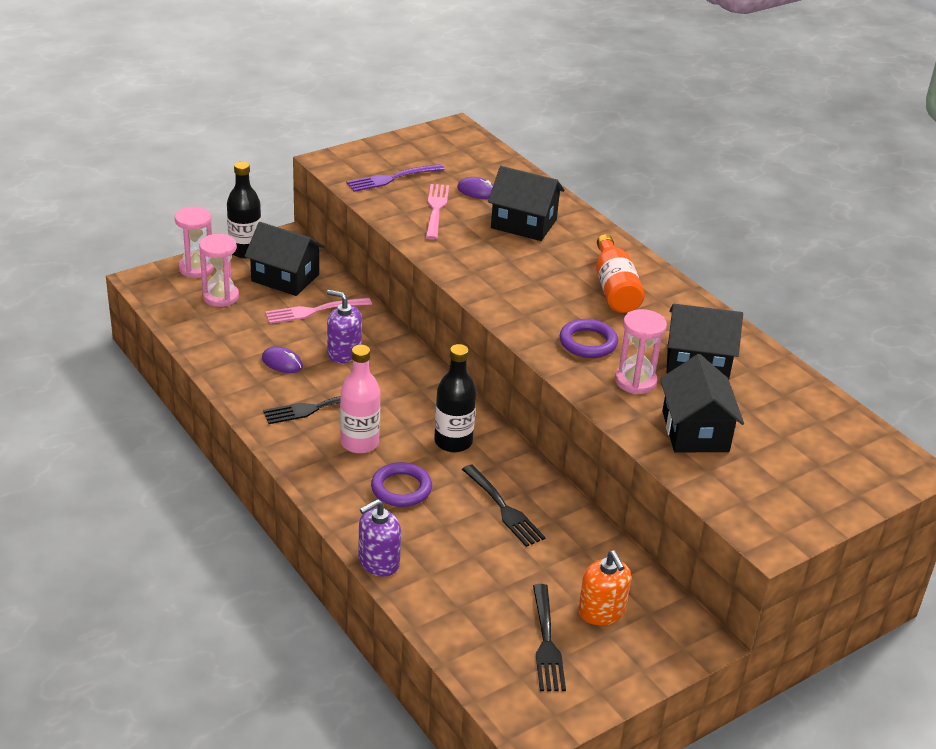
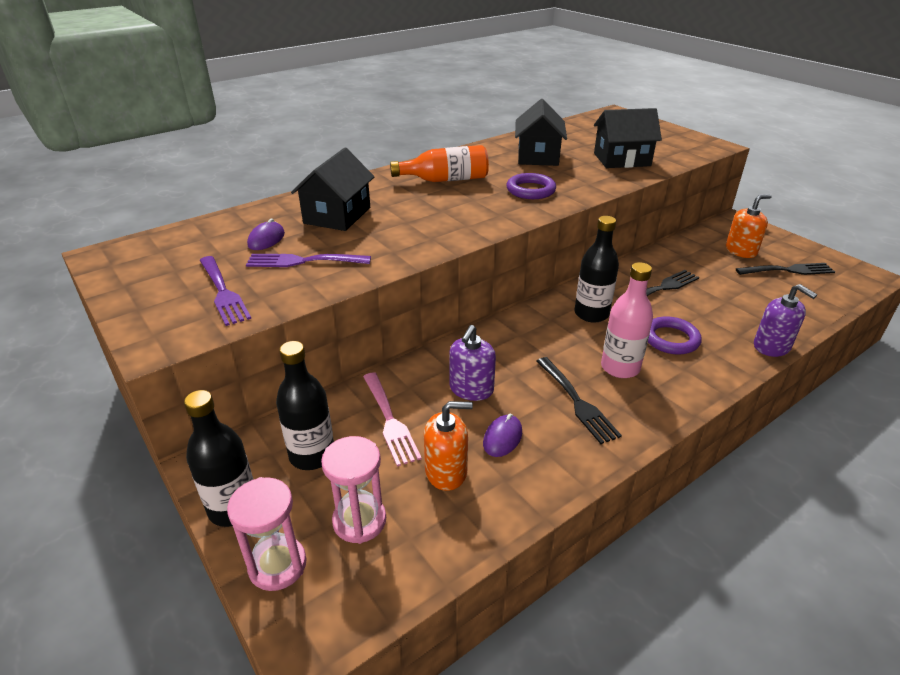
camera: 90 degrees left, 0 degrees up
black house [244,222,325,296] -> black bottle [276,341,334,470]
pink fork [426,184,449,240] -> purple fork [246,254,371,267]
pink hourglass [615,309,667,394] -> none
none -> orange soap dispenser [424,401,473,491]

